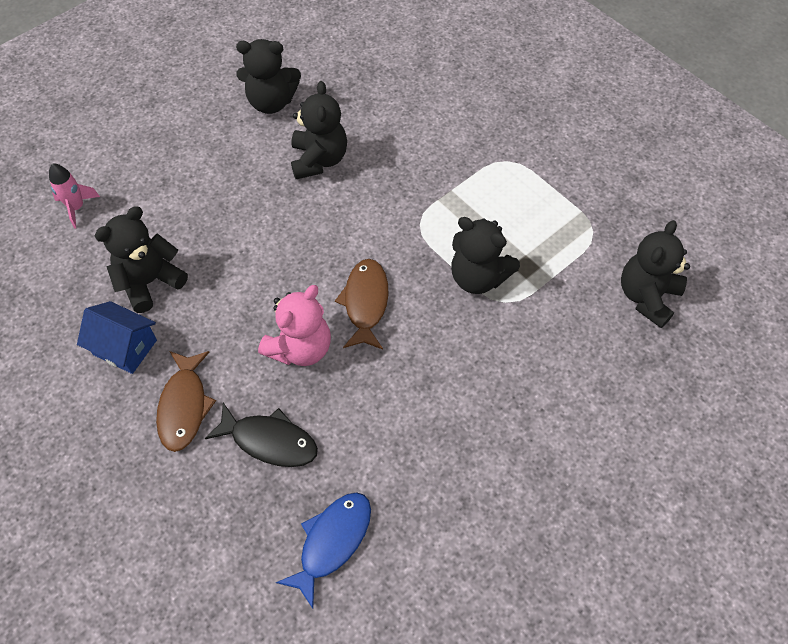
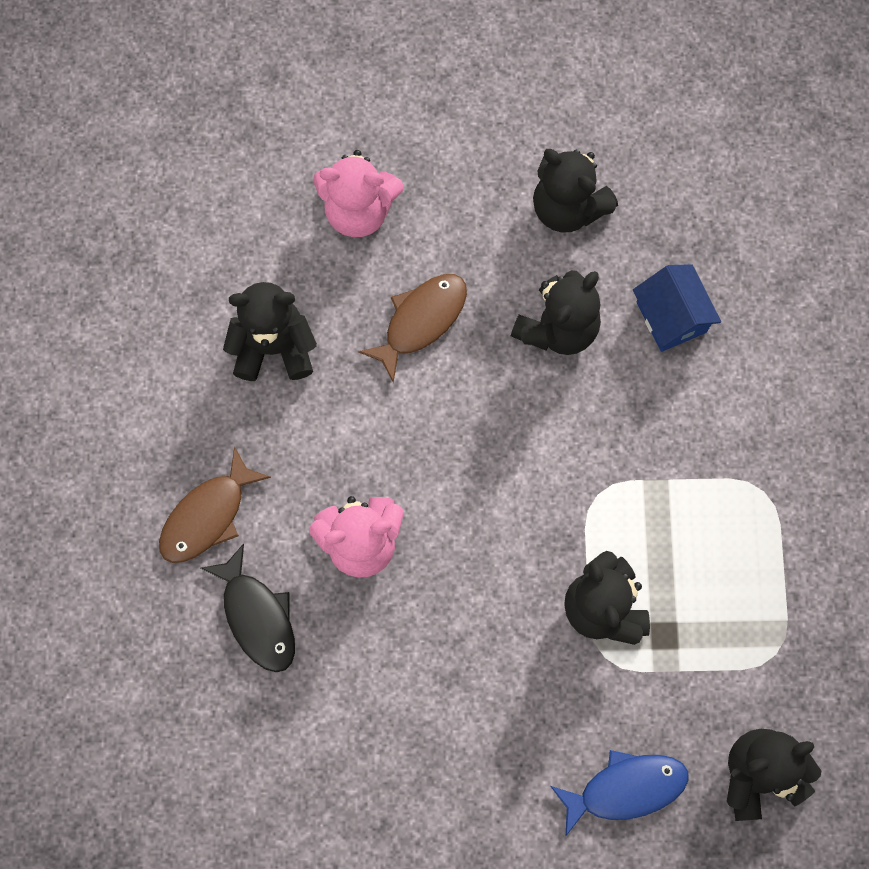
camera: 40 degrees right, 15 degrees up
pink rocket [49,163,100,229] -> none
blue house [77,301,157,374] -> blue house moved to [633,264,721,352]
blue fish [276,492,371,608] -> blue fish moved to [550,750,689,836]
brown fish [335,259,389,349] -> brown fish moved to [358,274,467,383]
none -> pink teddy bear [313,150,404,237]

